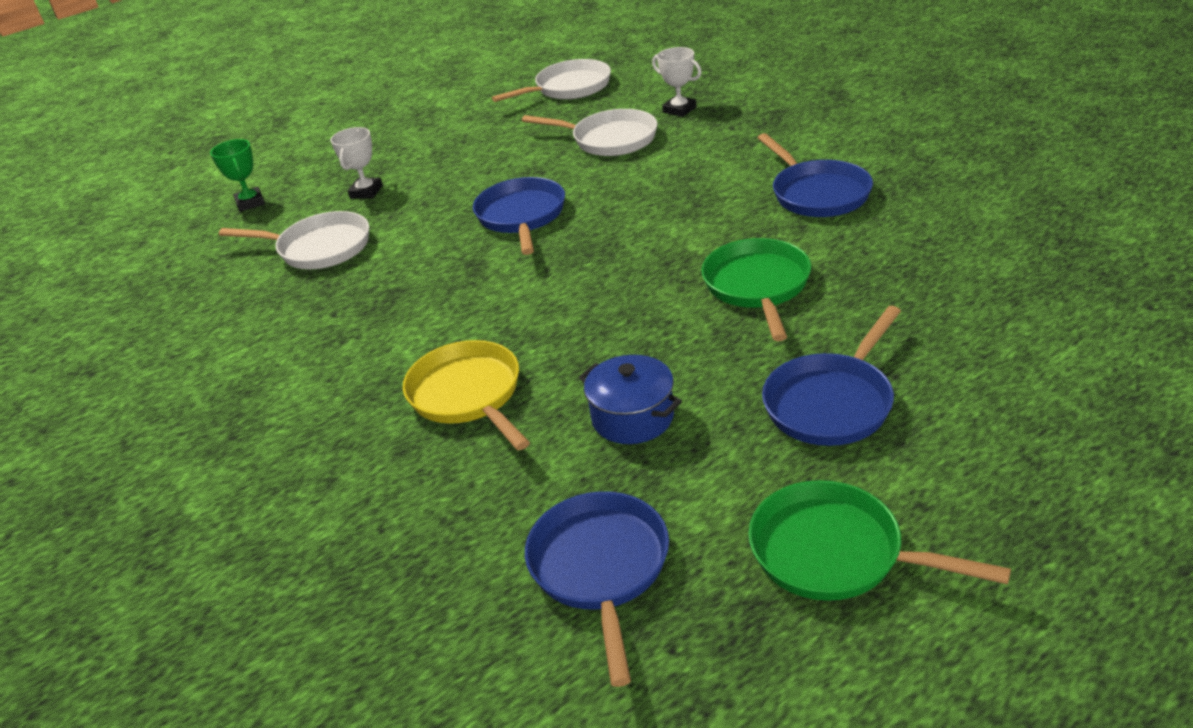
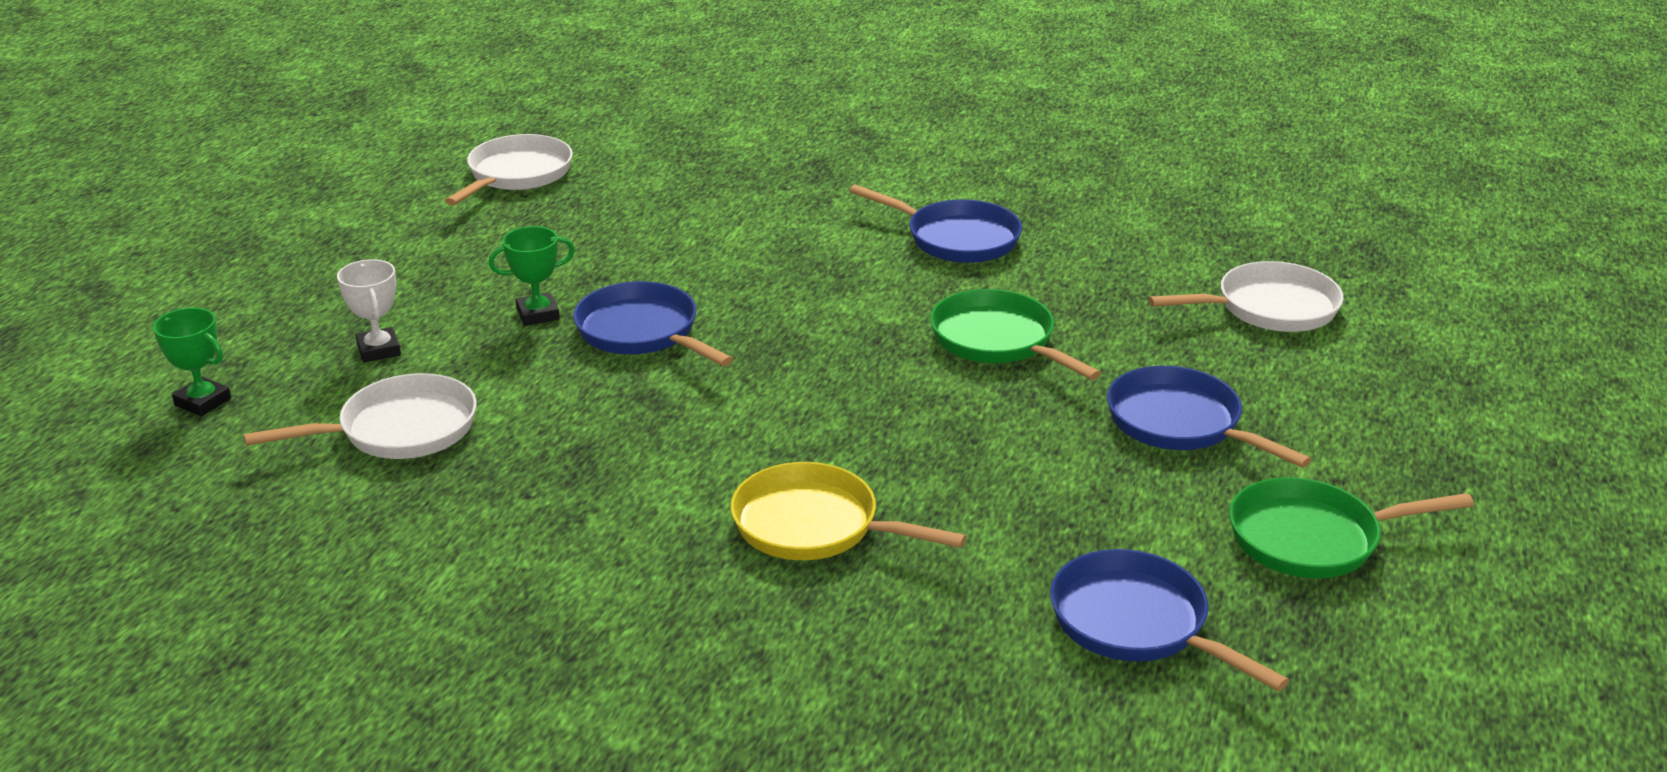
camera: 40 degrees left, 5 degrees down
white pan [522,109,658,156] -> white pan moved to [1148,261,1344,332]
blue pot [579,355,682,444] -> none
white trophy [652,47,702,117] -> none
blue pan [762,306,901,446] -> blue pan turned 135 degrees clockwise [1107,366,1312,468]
none -> green trophy [489,226,575,326]

